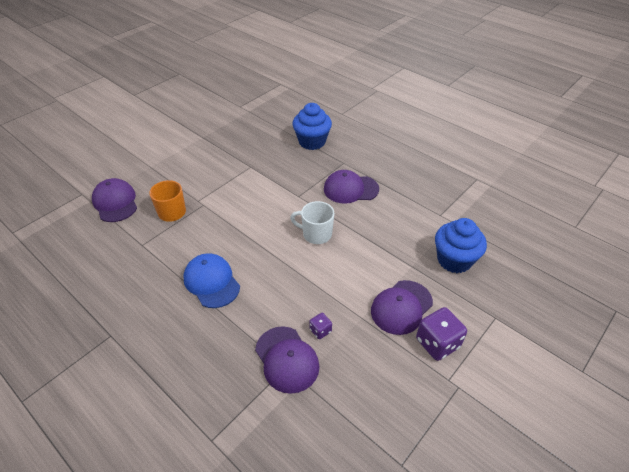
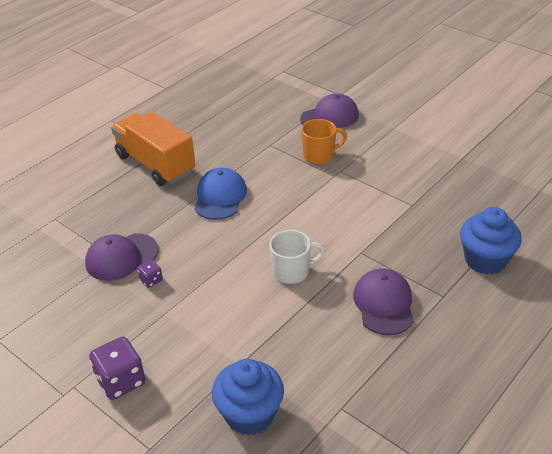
camera: 90 degrees right, 5 degrees down
blue cap [183,253,240,308] -> blue cap turned 45 degrees counterclockwise [194,168,247,220]
white mug [290,201,334,244] -> white mug turned 60 degrees clockwise [269,230,325,284]
purple cap [371,280,433,335] -> none
none -> orange truck [111,112,195,186]

